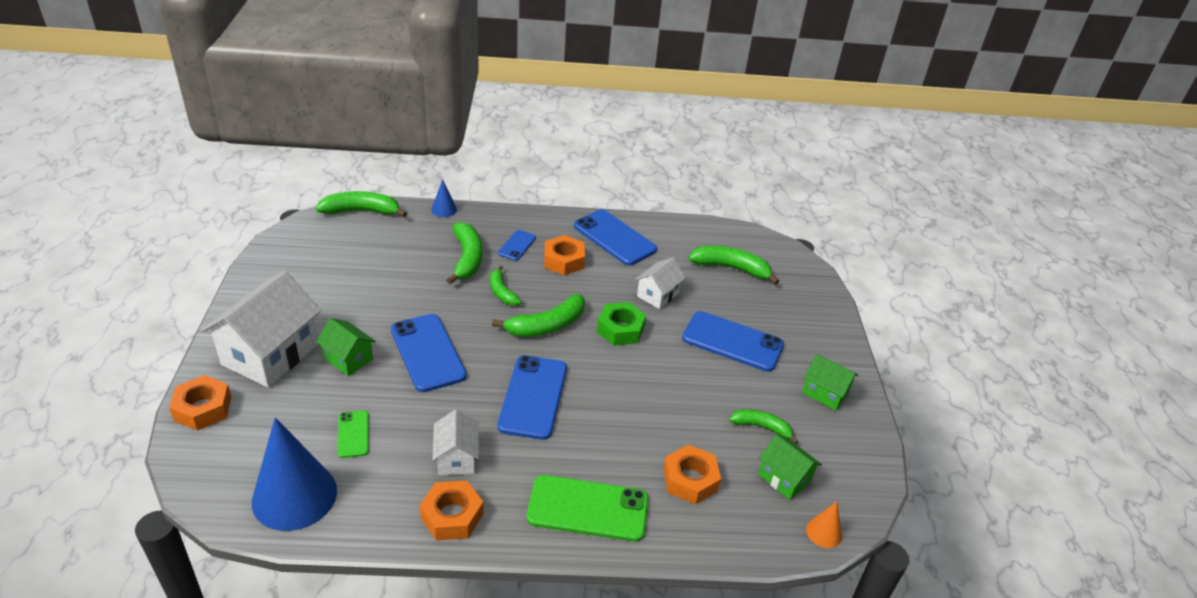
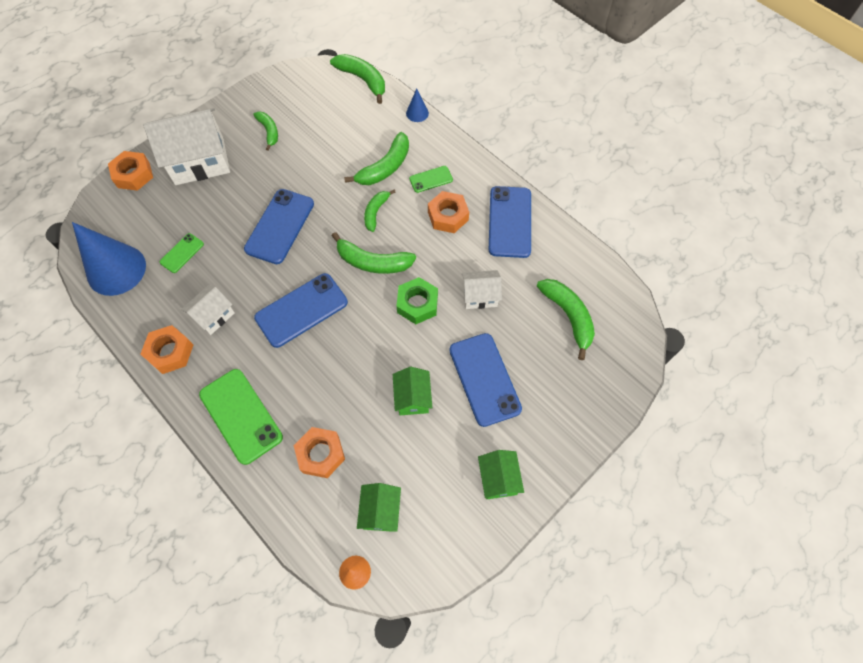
camera: 50 degrees right, 25 degrees up
green house [316,318,376,376] -> green house moved to [393,367,432,415]
blue phone [498,230,536,261] -> green phone [409,166,453,193]
green banana [729,409,799,444] -> green banana moved to [253,112,278,151]

